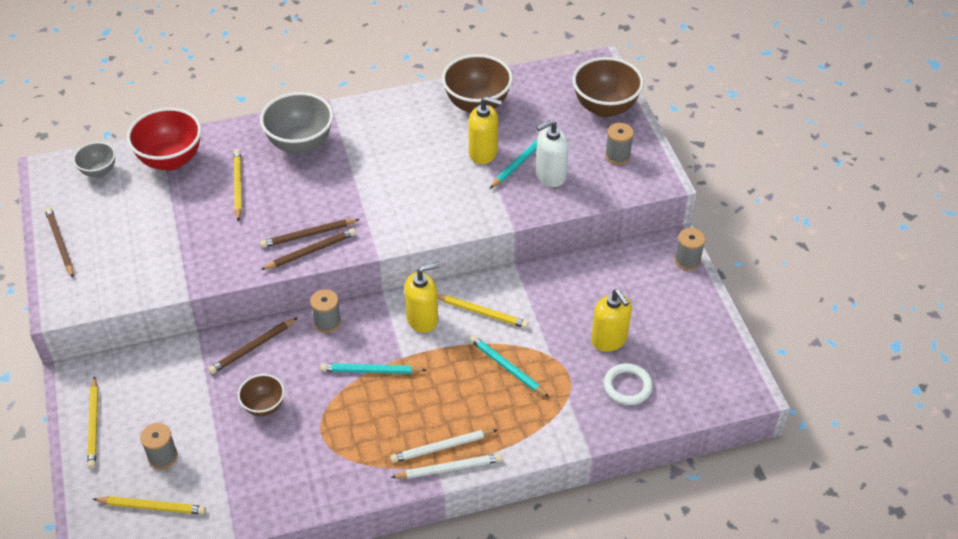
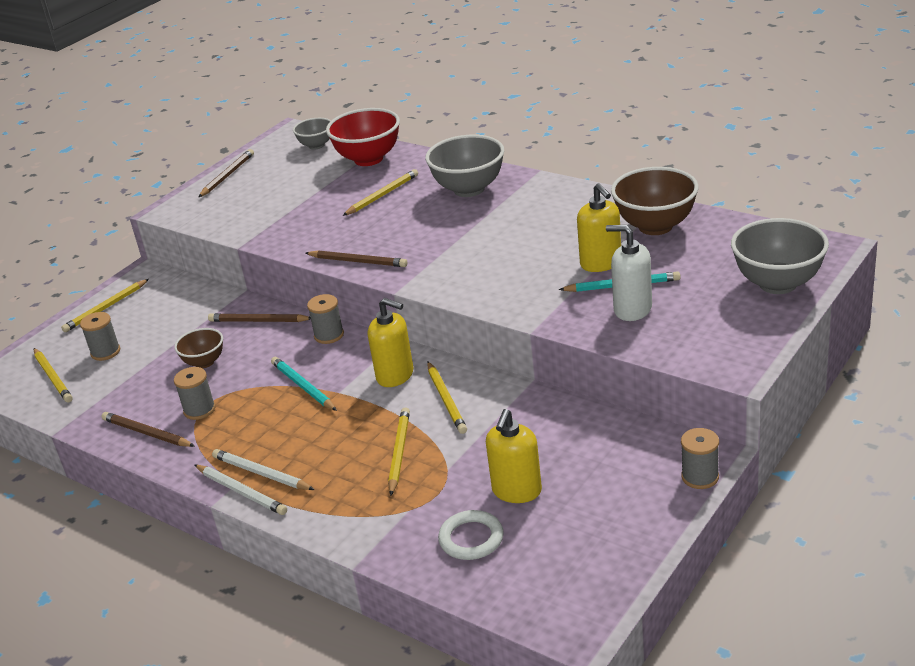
camera: 55 degrees right, 15 degrees down
brown pencil [260,219,360,248] -> brown pencil moved to [102,412,194,447]
turquoise pencil [469,335,549,397] -> yellow pencil [388,407,410,496]
brown bowl [572,57,644,117] -> grey bowl [731,218,829,294]
grey spool [605,123,634,165] -> grey spool moved to [174,367,215,420]

